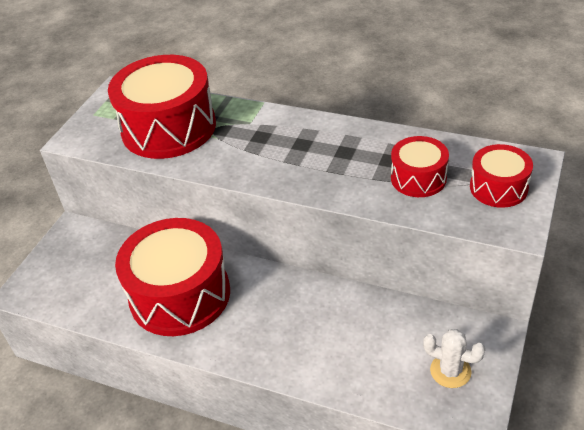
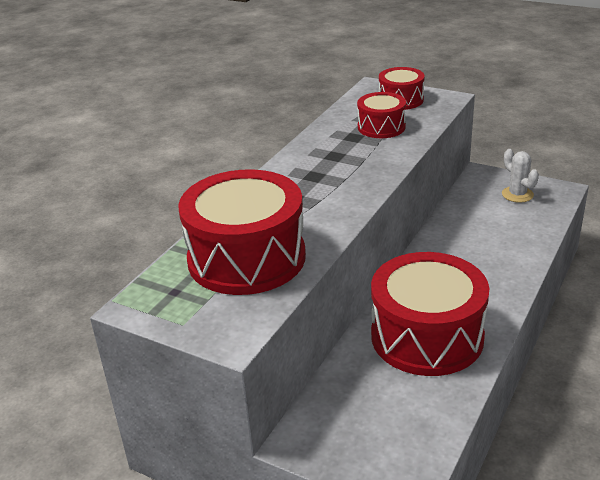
camera: 85 degrees left, 10 degrees down
white cactus [423,329,486,388] -> white cactus turned 60 degrees counterclockwise [502,149,539,203]

